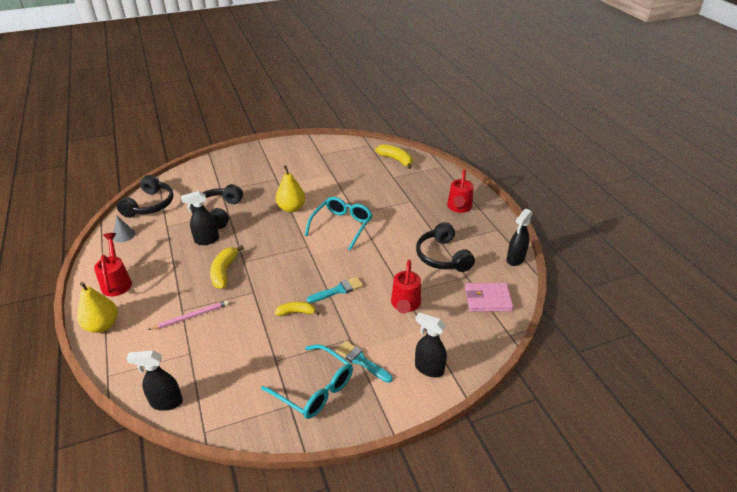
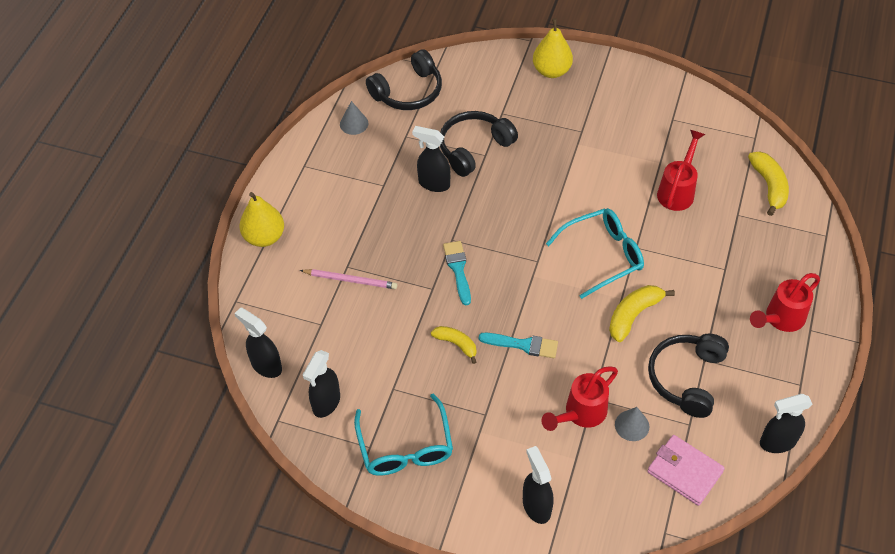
camera: 40 degrees right, 15 degrees up
red watering can [94,233,132,296] -> red watering can moved to [657,130,705,211]
yellow banana [210,245,244,289] -> yellow banana moved to [609,285,675,342]
yellow pear [276,165,305,212] -> yellow pear moved to [533,18,573,78]
turquoise brush [336,341,393,383] -> turquoise brush moved to [443,241,471,306]
none -> black spray bottle [303,350,340,418]
none -> grey cone [615,407,649,441]

